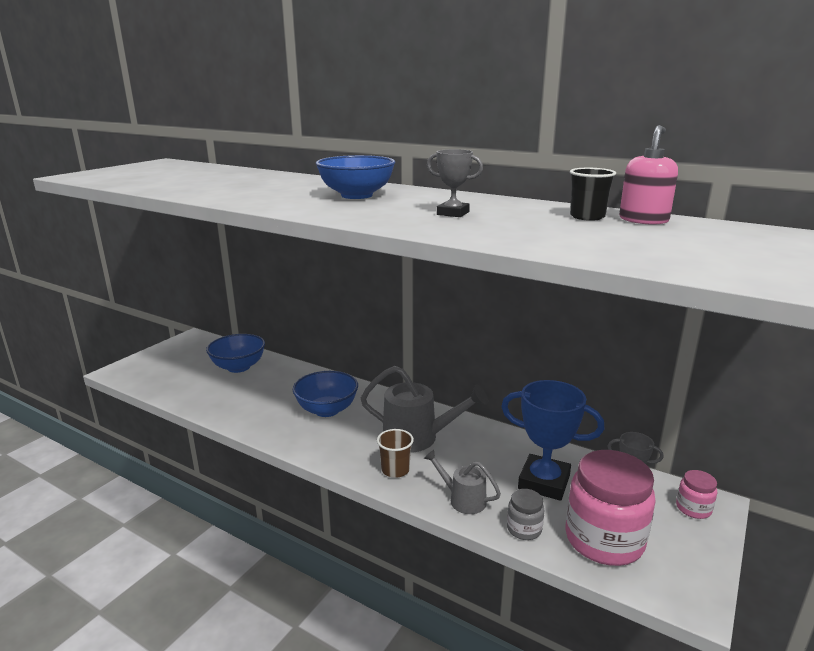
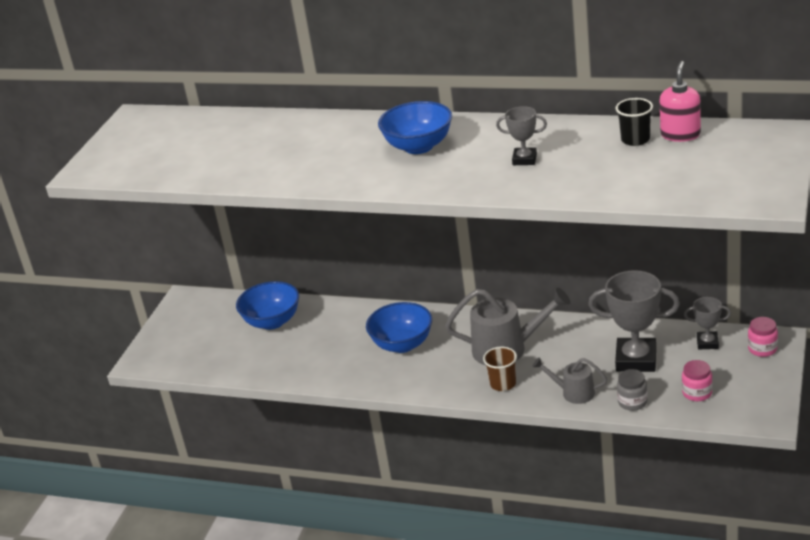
camera: 10 degrees left, 10 degrees up
blue trophy [501,380,604,501] -> grey trophy [588,270,680,372]
pink jar [565,450,656,566] -> pink jar [682,360,713,401], size x0.46

